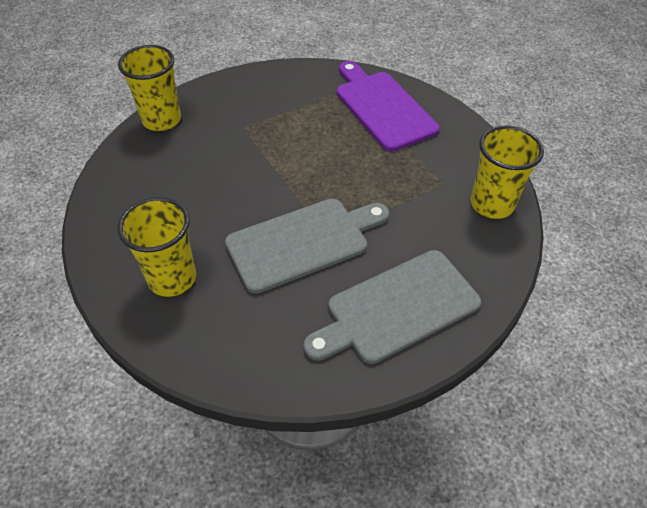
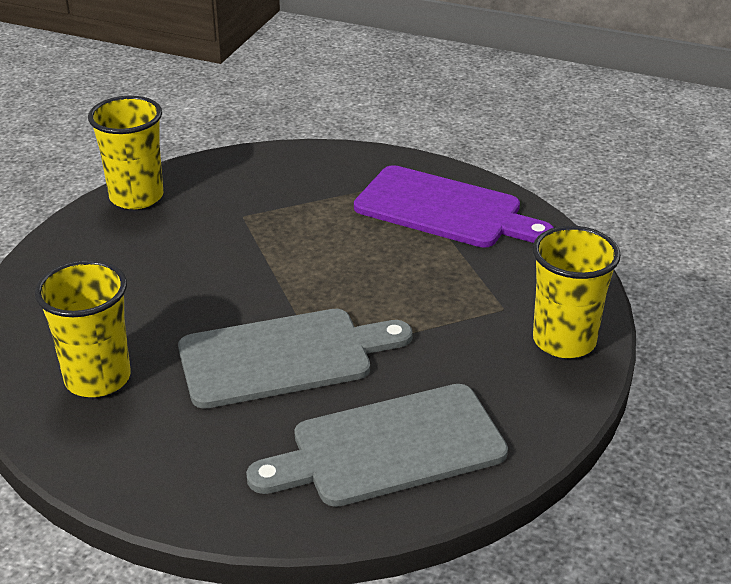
camera: 10 degrees right, 15 degrees down
purple cutting board [337,61,440,151] -> purple cutting board turned 135 degrees clockwise [354,165,554,248]

